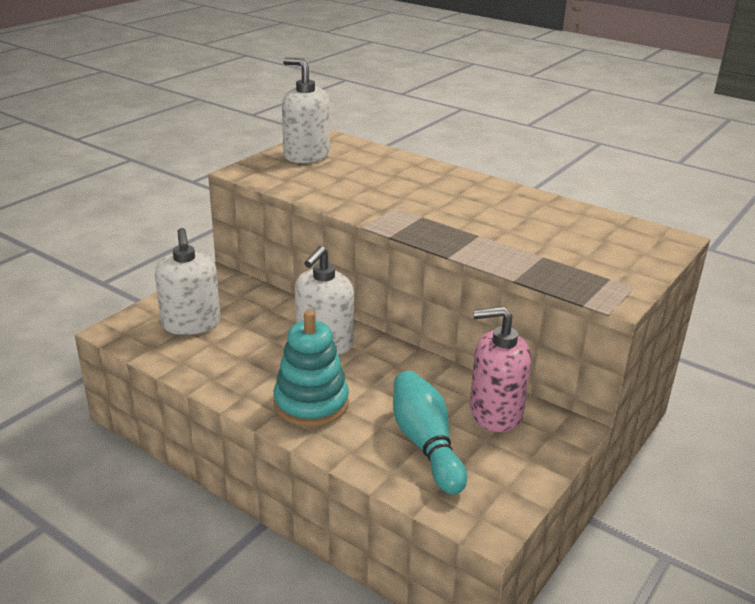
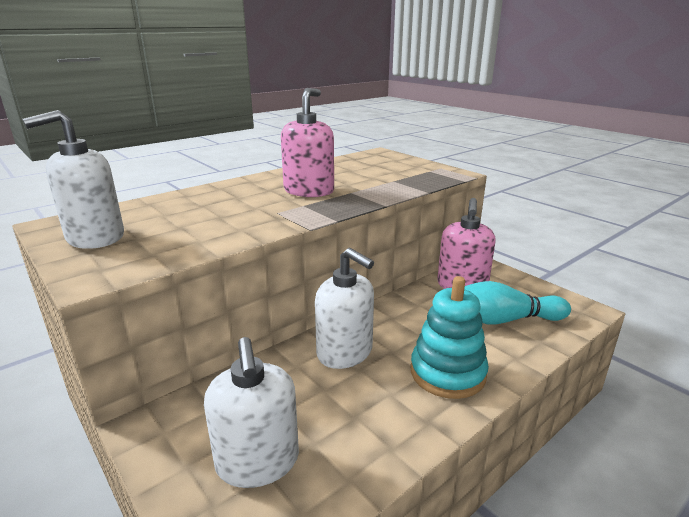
camera: 75 degrees left, 5 degrees down
white soap dispenser [155,228,220,335] -> white soap dispenser turned 75 degrees clockwise [204,337,299,488]
none -> pink soap dispenser [281,88,334,197]

